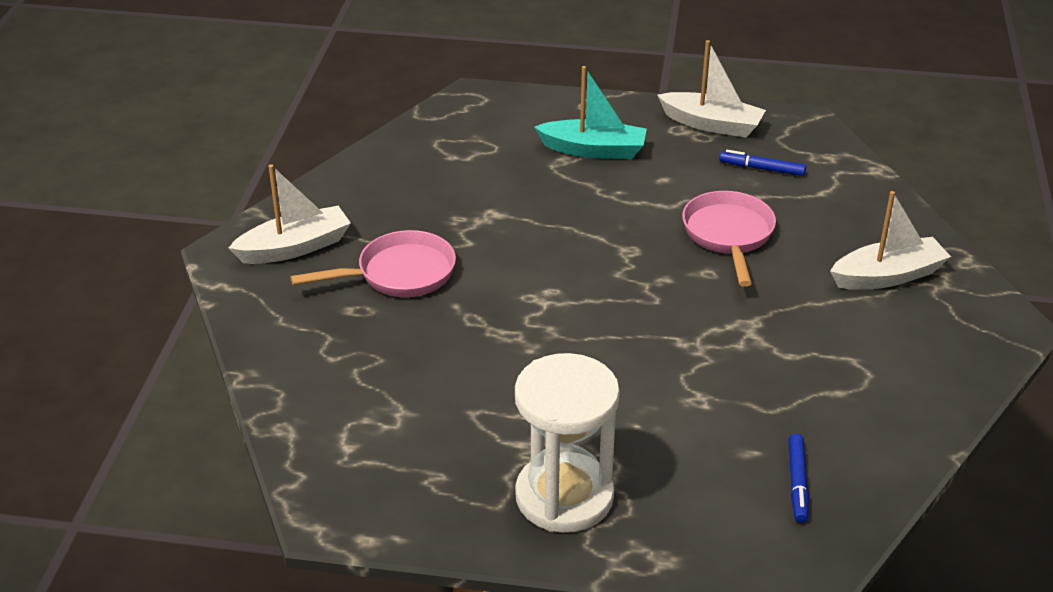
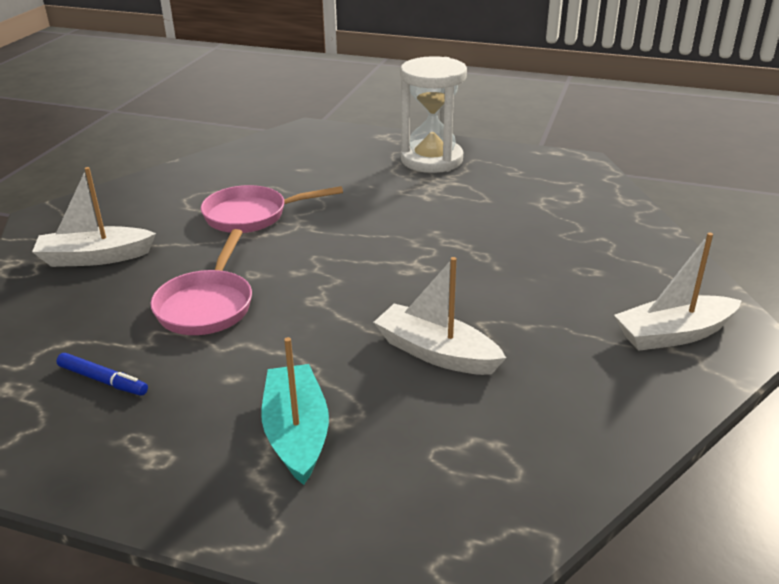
camera: 170 degrees left, 5 degrees down
pink pan [290,230,456,297] -> pink pan moved to [201,185,343,233]
turquoise boat [534,66,647,159] -> turquoise boat turned 60 degrees clockwise [262,337,329,485]
white boat [658,40,766,138] -> white boat moved to [374,257,506,375]
blue marker [788,434,809,523] -> none

